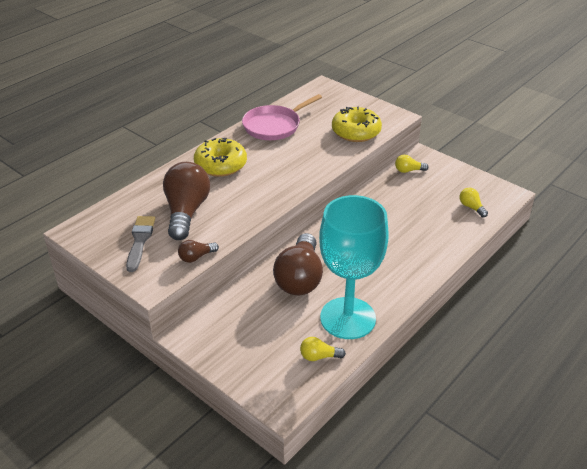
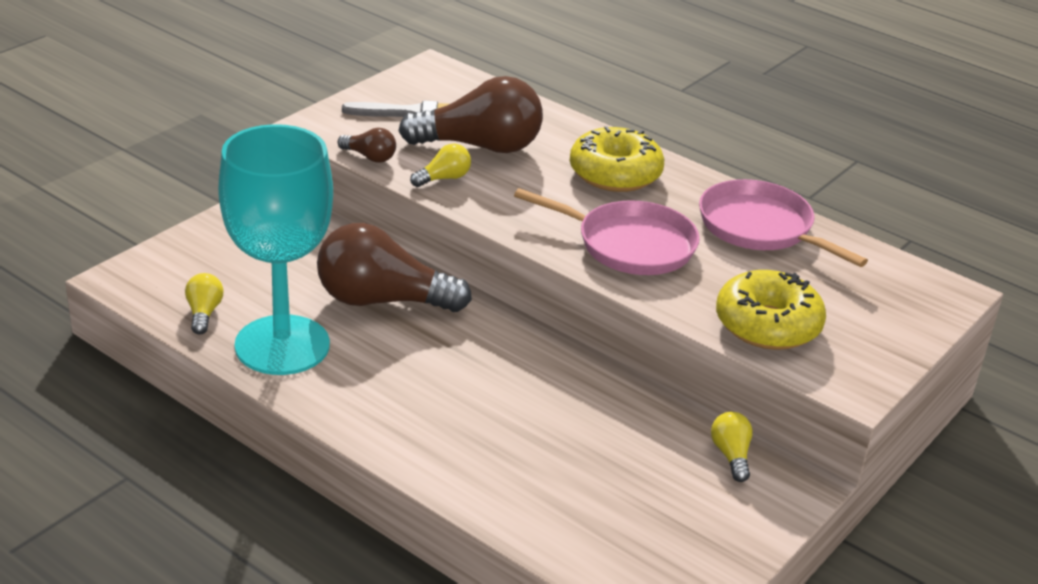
camera: 85 degrees right, 5 degrees down
brown light bulb [178,240,219,263] -> brown light bulb turned 150 degrees clockwise [338,128,396,163]
yellow light bulb [459,187,488,217] -> yellow light bulb moved to [410,143,471,187]
none -> pink pan [514,188,700,275]

